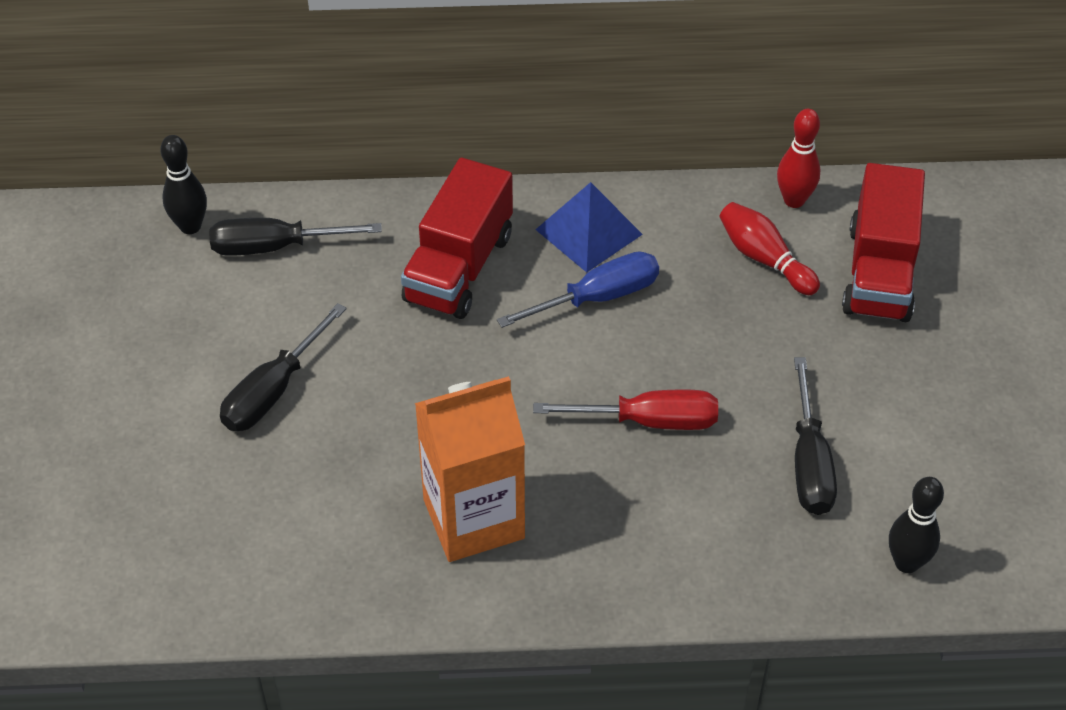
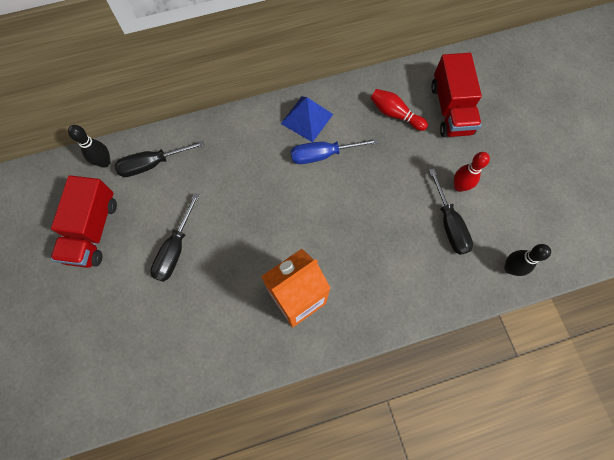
camera: 15 degrees left, 20 degrees up
red truck [401,158,513,319] -> red truck moved to [51,175,117,268]
blue screwdriver [497,251,659,328] -> blue screwdriver turned 150 degrees counterclockwise [291,138,379,164]
red screwdriver [533,390,718,430] -> none
red bowling pin [777,109,820,208] -> red bowling pin moved to [454,152,490,192]

